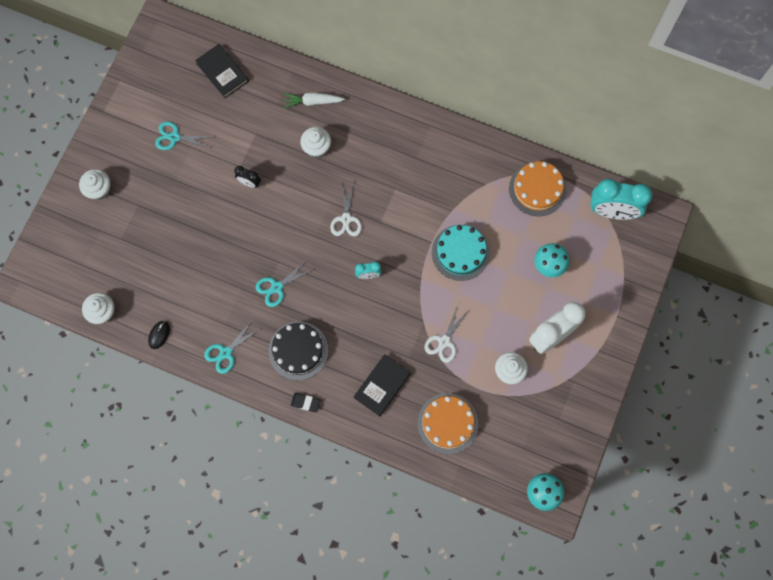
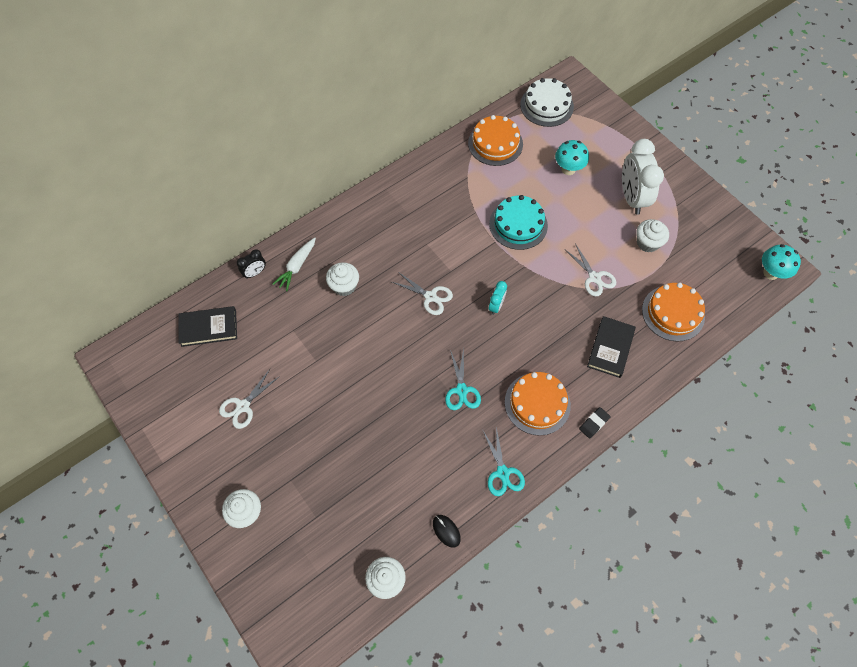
camera: 60 degrees left, 10 degrees down
turquoise scissors [155,122,213,150] -> white scissors [219,369,280,429]
black clock [235,166,261,188] -> black clock moved to [237,249,266,279]
black cake [268,322,328,380] -> orange cake [505,372,571,436]
black book [354,354,411,416] -> black book turned 45 degrees clockwise [587,316,636,378]
turquoise clock [590,178,652,220] -> white cake [520,78,574,127]

